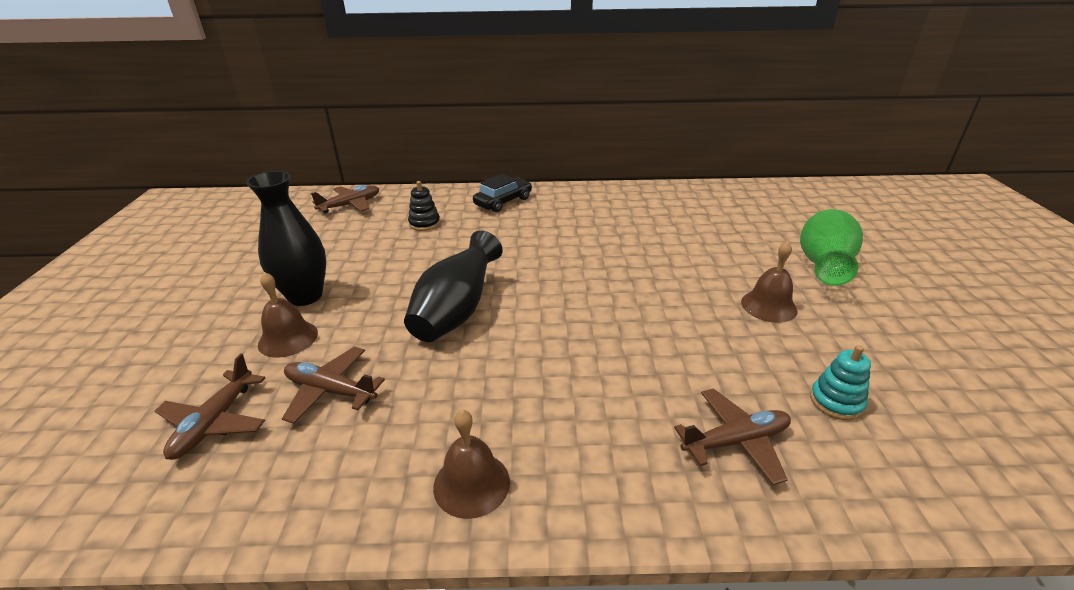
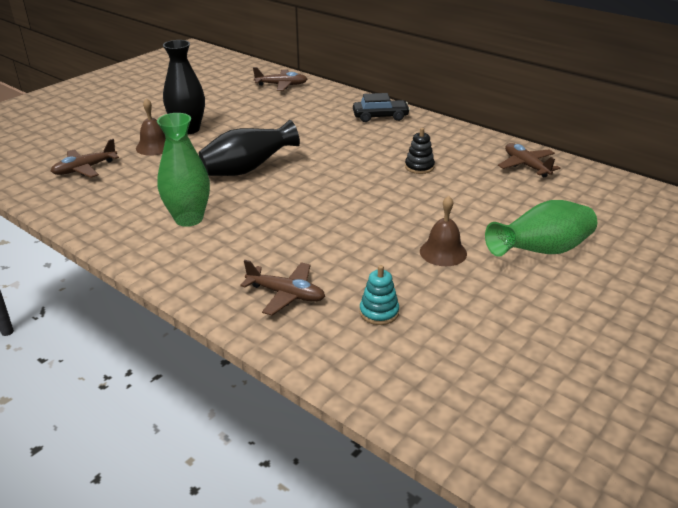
camera: 40 degrees right, 0 degrees up
brown plane [282,347,385,424] -> brown plane moved to [498,143,560,177]
black stacking toy [408,181,440,231] -> black stacking toy moved to [405,128,435,174]
brown bell [433,410,510,519] -> none
none -> green vase [157,113,210,227]

